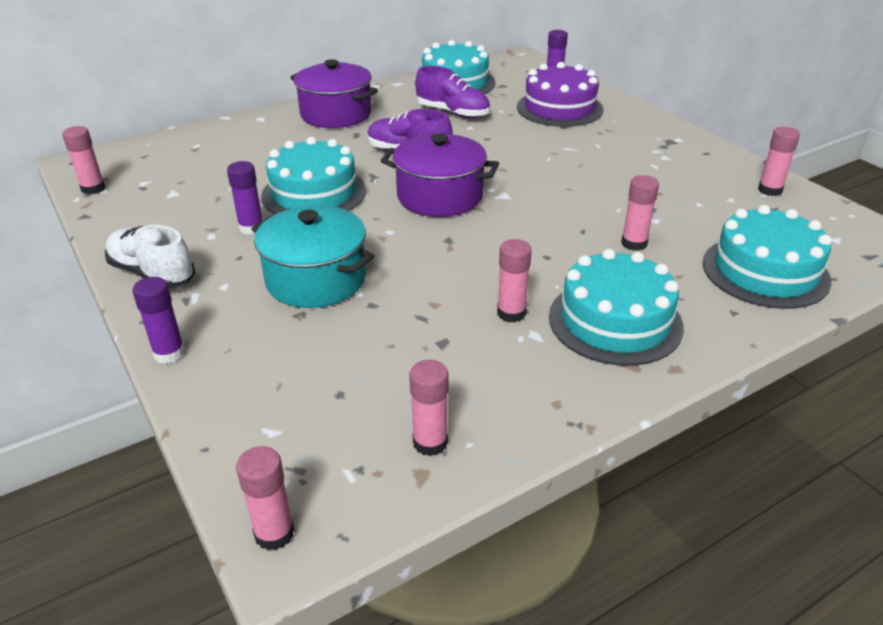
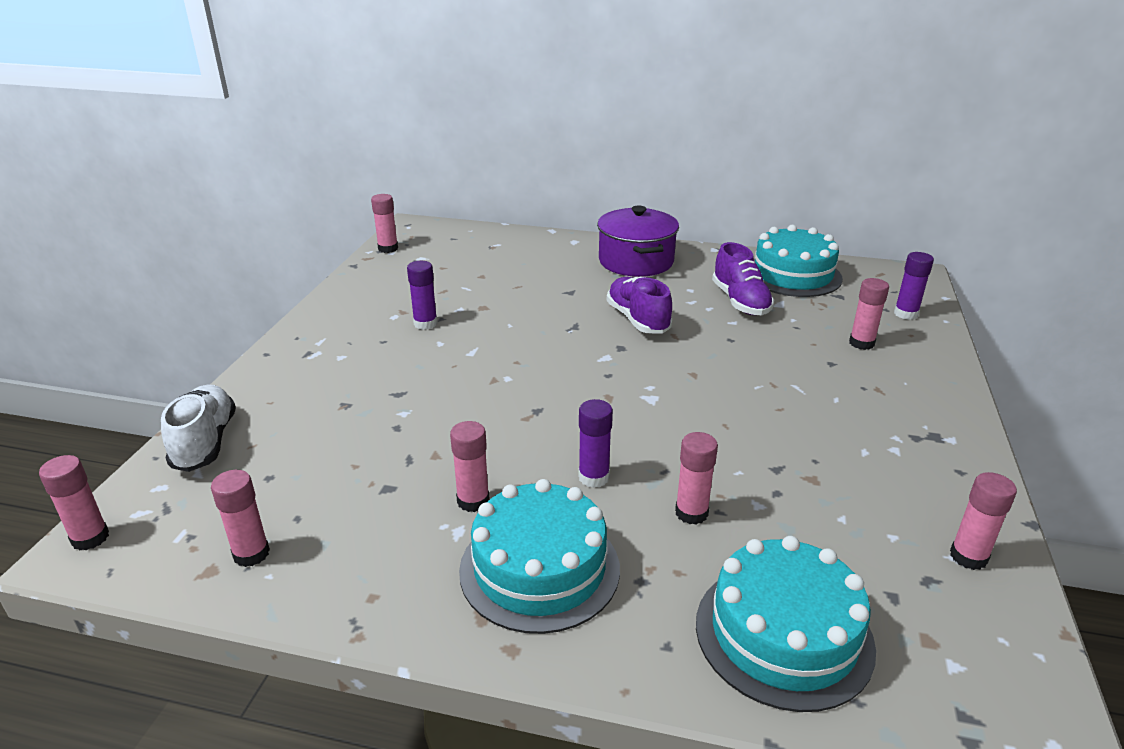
camera: 45 degrees right, 5 degrees down
white shoe [105,225,195,288] -> white shoe moved to [161,384,236,472]
purple glue stick [132,277,185,364] -> purple glue stick moved to [578,399,613,488]
turquoise pot [251,205,375,308] -> none
turquoise cake [261,137,366,215] -> none
purple pot [381,134,499,217] -> none
purple cake [517,62,604,127] -> pink glue stick [849,278,889,350]

